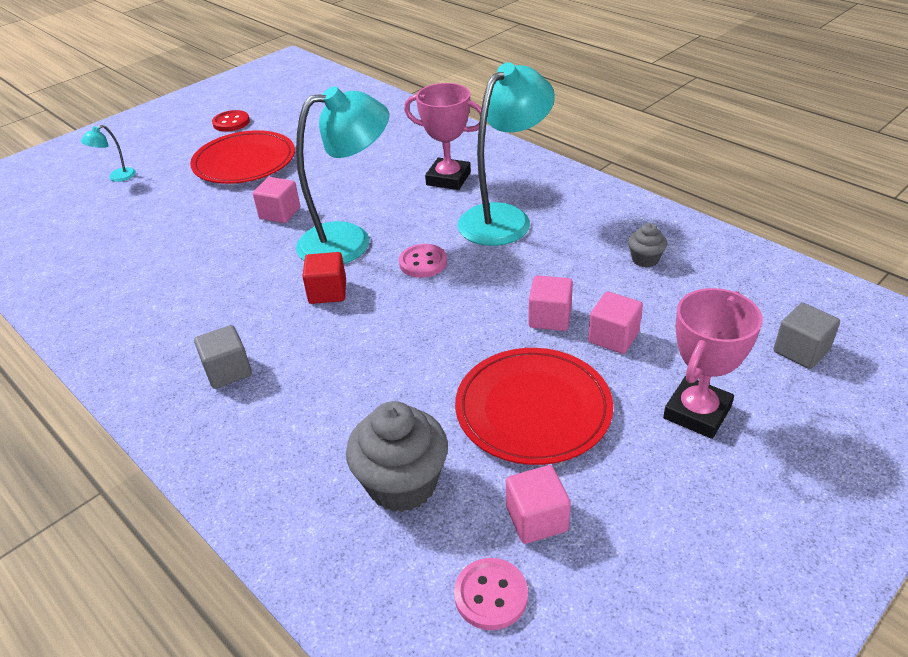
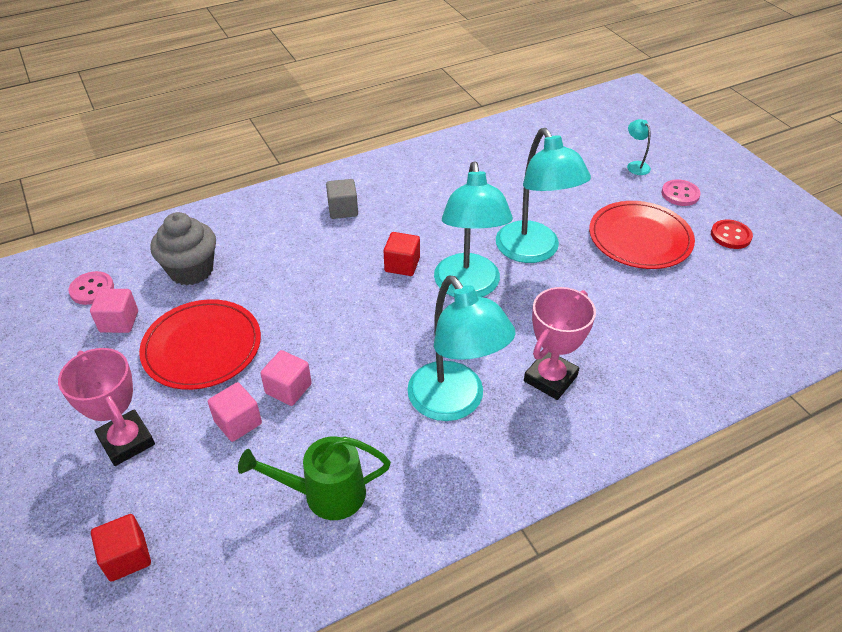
camera: 105 degrees right, 5 degrees up
pink cube [253,177,300,223] -> turquoise lamp [496,128,591,263]
pink button [399,244,447,278] -> pink button moved to [662,179,701,206]
grey cupcake [628,223,667,268] -> green watering can [238,436,391,520]
grey cube [774,303,840,369] -> red cube [91,514,151,582]

